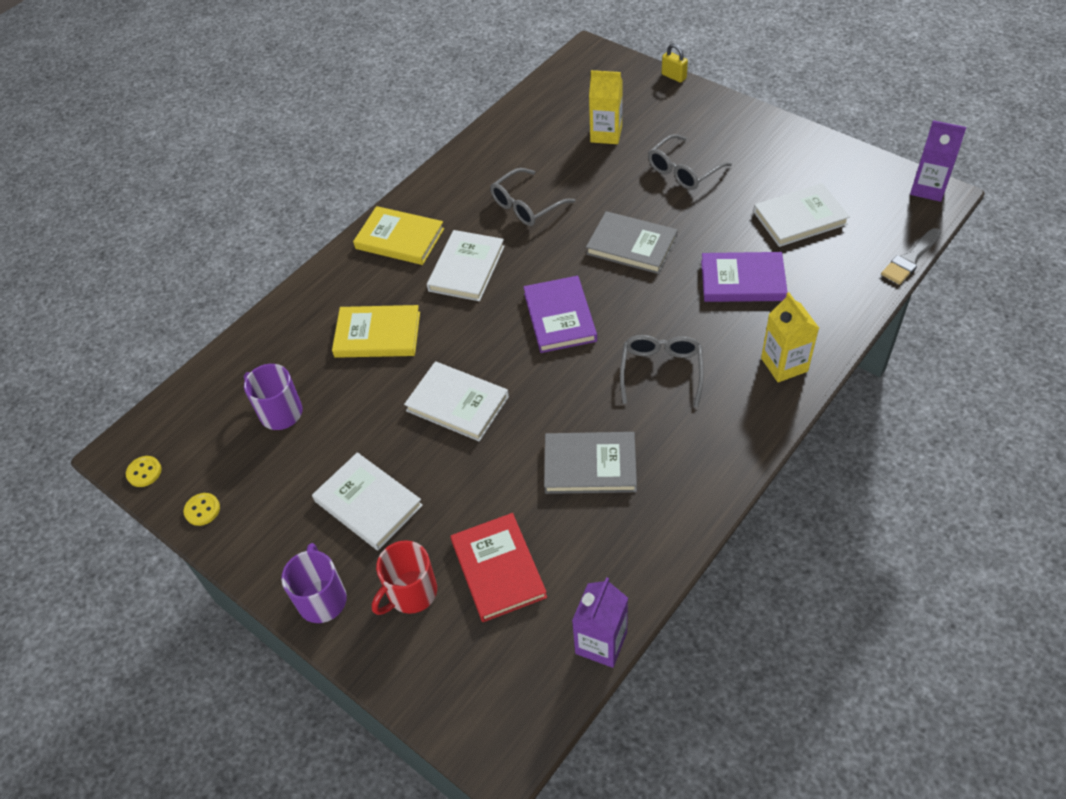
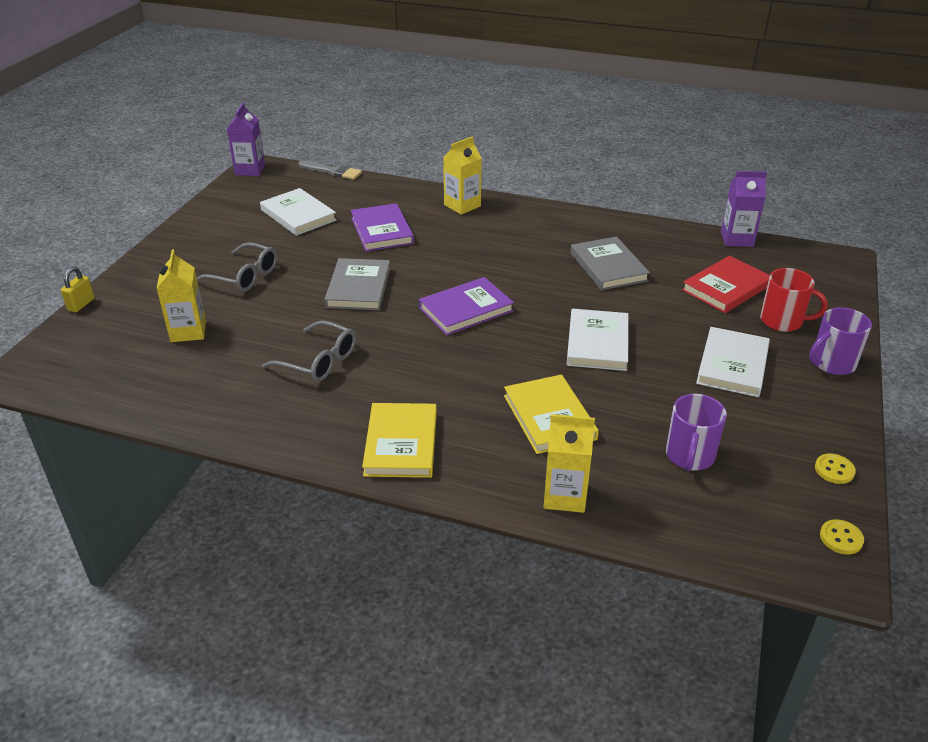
camera: 115 degrees left, 15 degrees down
white book [427,230,505,301] -> none
grey glasses [620,335,704,407] -> none
none -> yellow carton [543,414,595,513]

